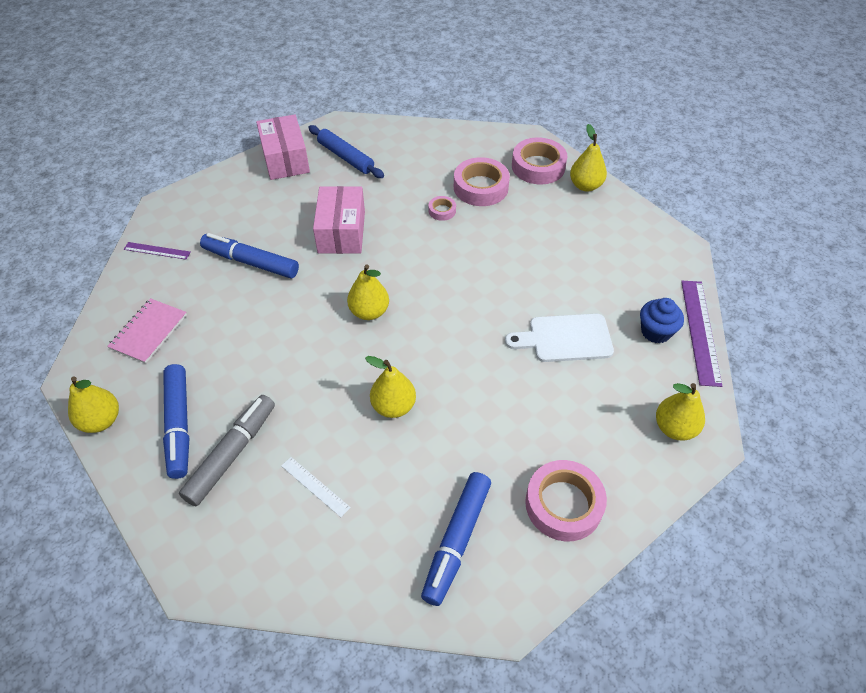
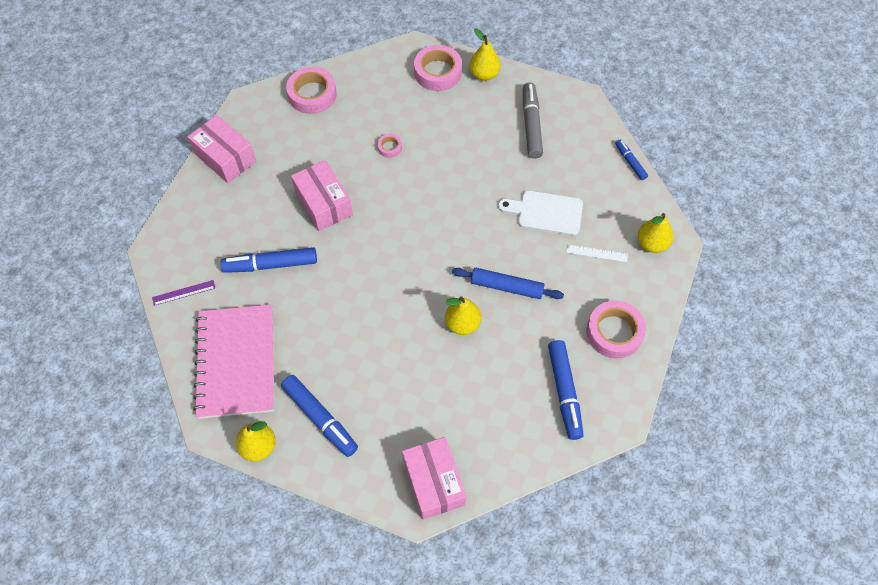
camera: 30 degrees left, 10 degrees up
pink notebook [107,298,187,364] -> pink notebook [193,304,274,419], size x1.90
grey marker [179,395,275,506] -> grey marker moved to [523,83,543,159]
white ruler [281,457,351,517] -> white ruler moved to [566,244,628,262]
blue rolling pin [308,125,384,178] -> blue rolling pin moved to [452,268,564,299]
yellow pear [347,264,389,320] -> none
pink tape [454,157,510,206] -> pink tape moved to [286,67,337,114]
white cutting board [505,314,614,362] -> white cutting board turned 45 degrees clockwise [498,190,583,236]
blue cupcake [640,298,684,344] -> none
purple ruler [681,281,722,387] -> blue marker [615,139,648,180]
none -> pink box [402,437,466,520]

